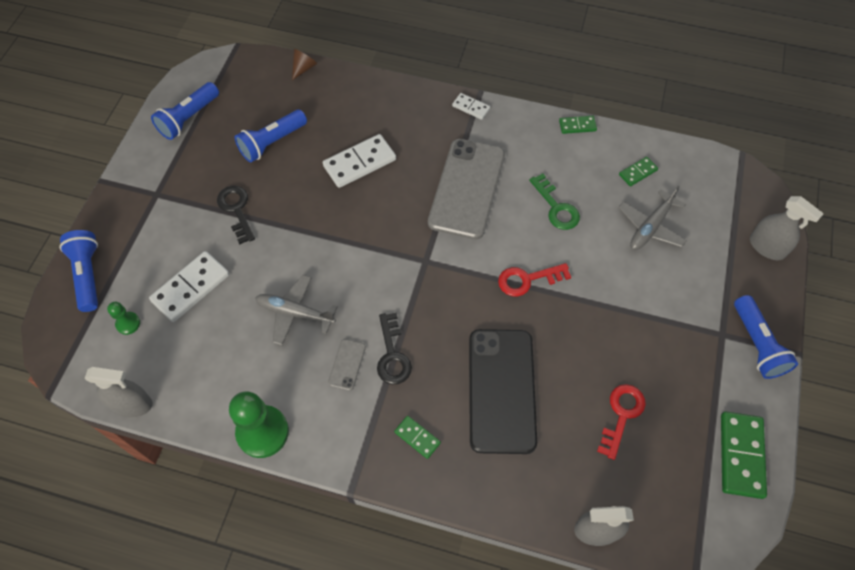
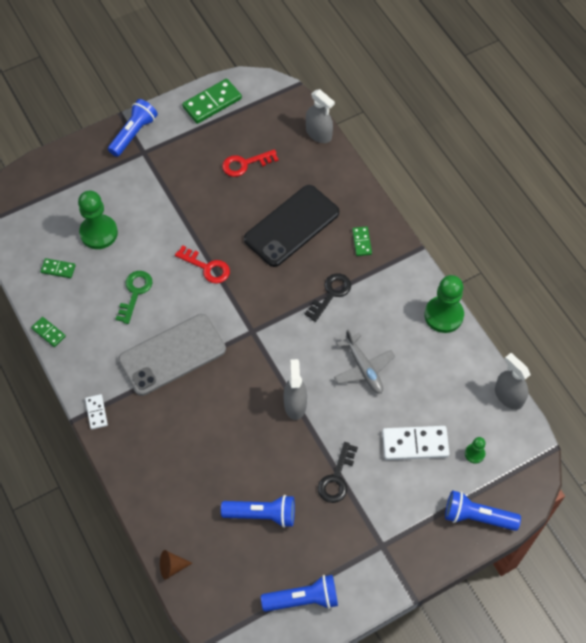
camera: 135 degrees left, 0 degrees up
blue flashlight [59,230,98,312] -> blue flashlight turned 75 degrees clockwise [445,490,521,531]
white domino [323,134,396,188] -> none
grey phone [328,339,366,391] -> none
grey plane [618,186,687,250] -> green pawn [78,191,118,249]
grey spray bottle [750,196,824,260] -> grey spray bottle moved to [284,359,307,420]

